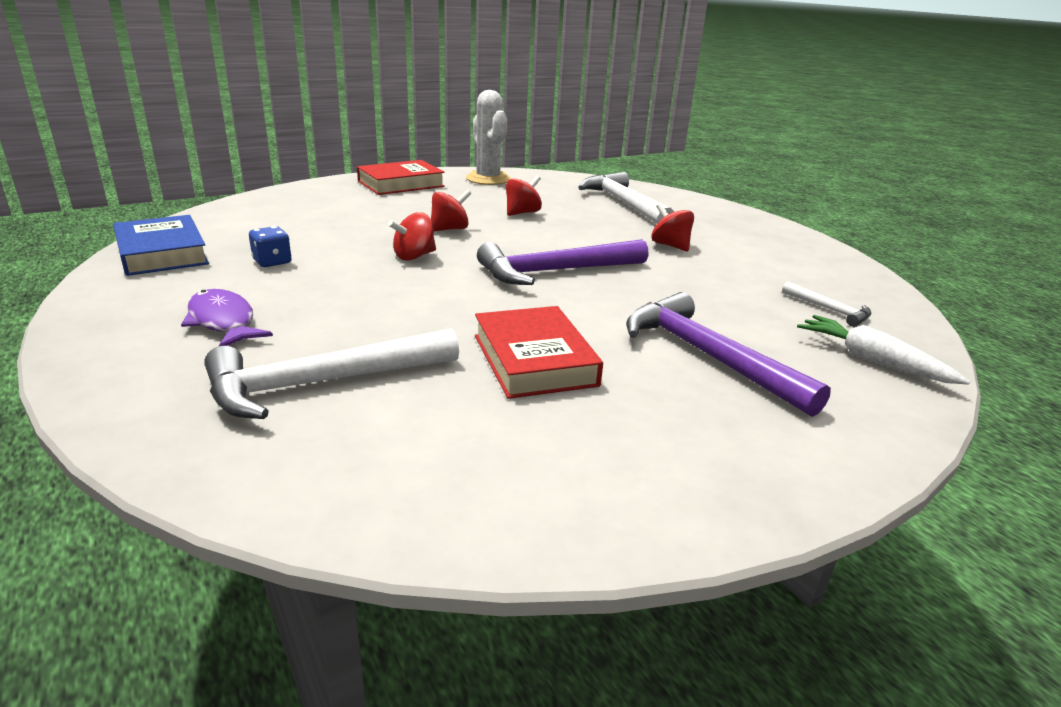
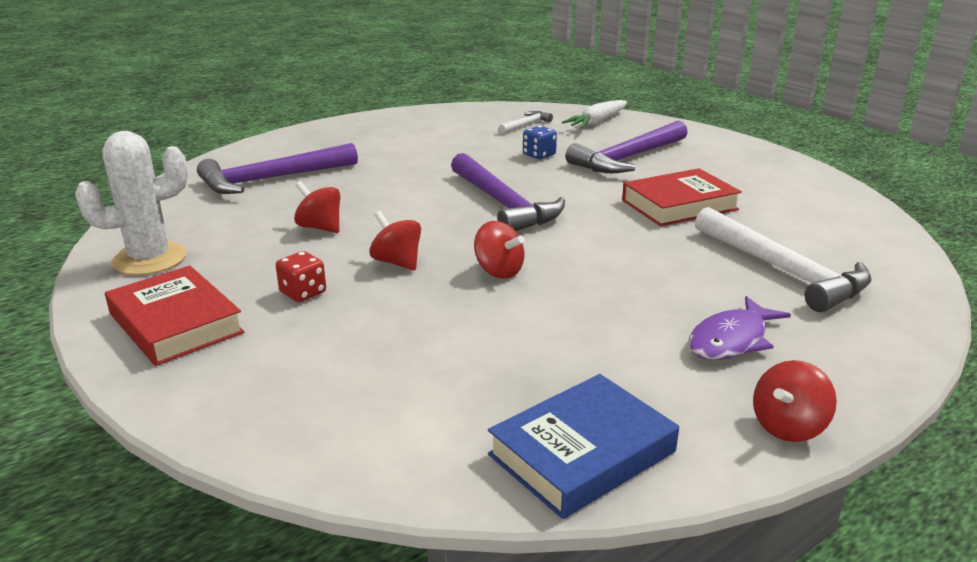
camera: 95 degrees left, 0 degrees up
blue dice [249,226,291,267] -> blue dice moved to [523,126,557,159]
white hammer [578,172,674,224] -> purple hammer [197,143,358,194]
red spinning top [651,203,694,251] -> red spinning top moved to [753,360,837,442]
none -> red dice [276,251,326,302]

